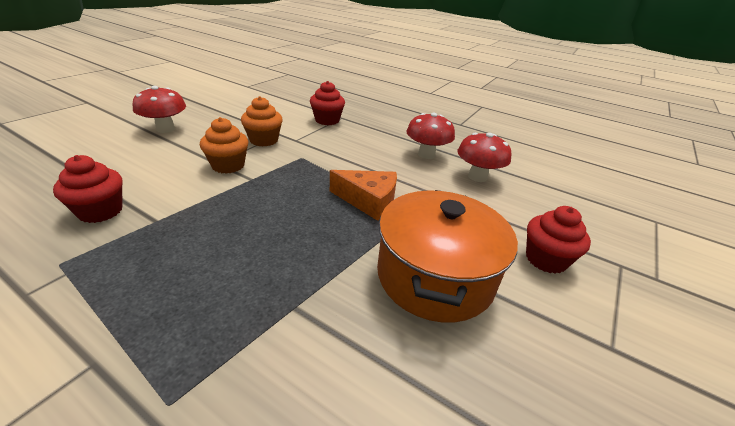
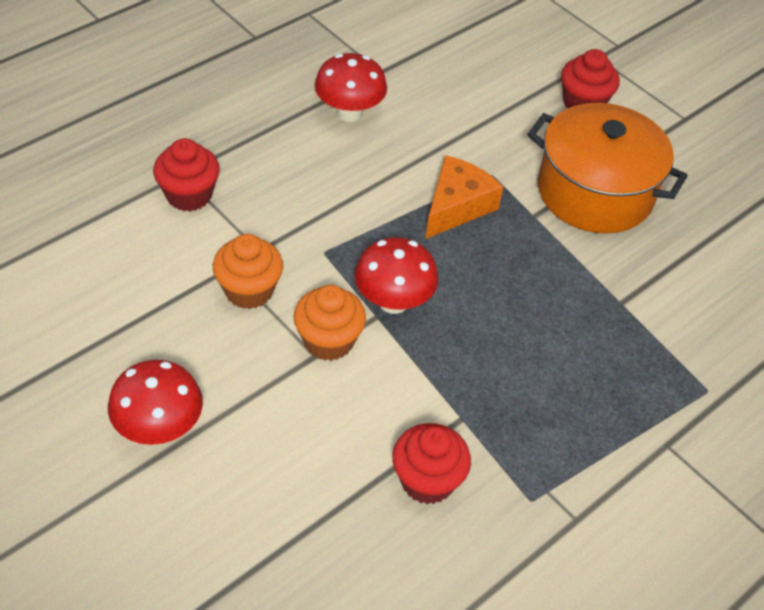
camera: 75 degrees left, 15 degrees up
red mushroom [458,133,511,182] -> red mushroom moved to [354,237,438,314]

